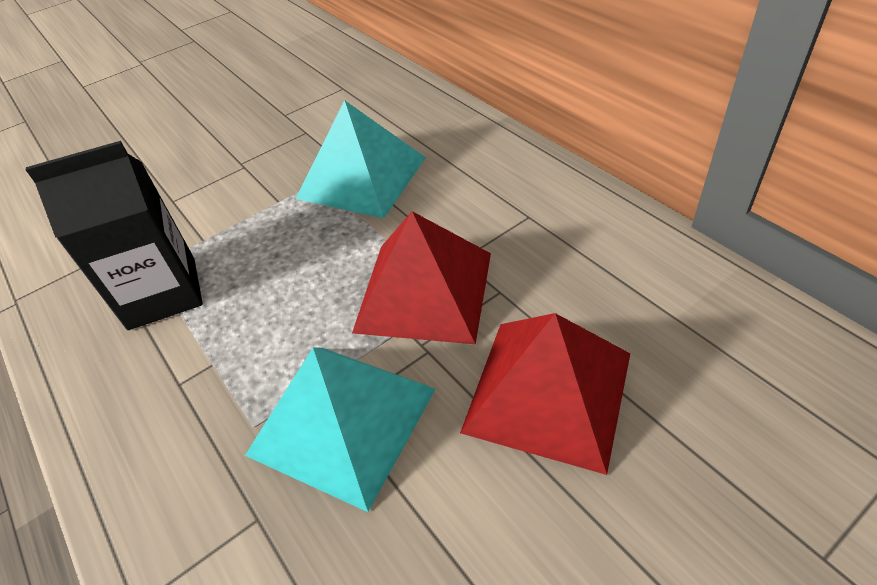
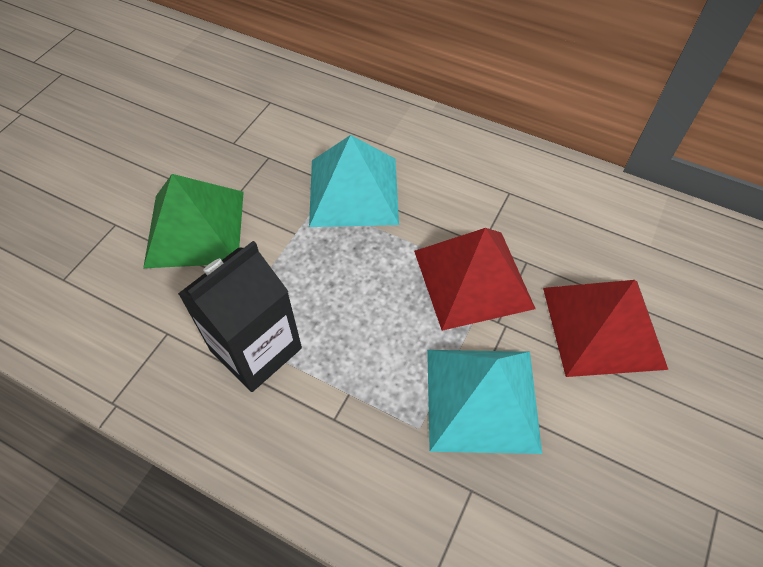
camera: 30 degrees left, 10 degrees up
none -> green pyramid [143,174,244,268]

